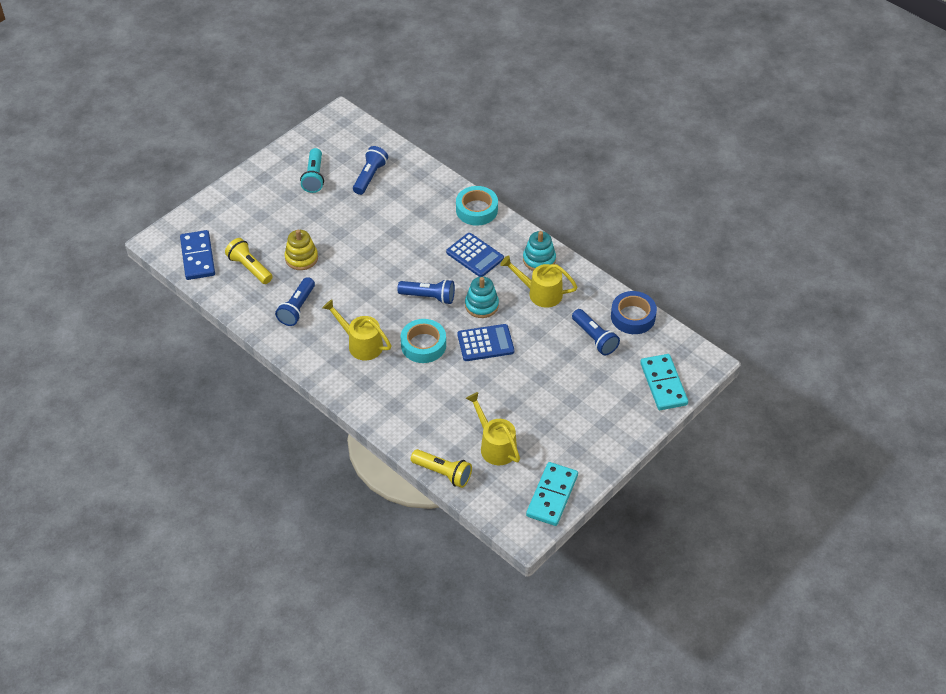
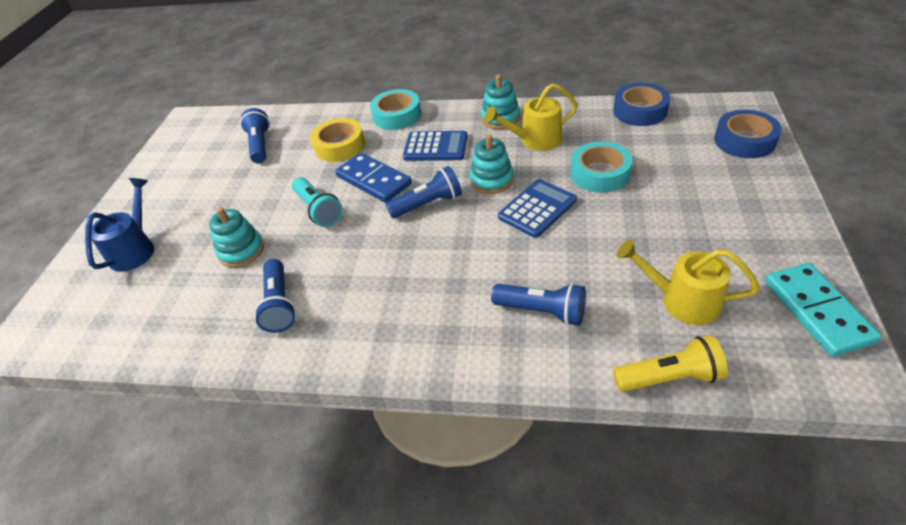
camera: 30 degrees left, 5 degrees down
blue domino [180,230,215,280] -> blue domino moved to [335,153,412,203]
yellow flashlight [225,238,273,284] -> none
yellow stacking toy [285,230,318,270] -> turquoise stacking toy [209,207,264,268]
turquoise flashlight [300,148,324,193] -> turquoise flashlight moved to [292,177,343,227]
yellow watering can [322,299,391,360] -> none
turquoise tape [401,319,446,363] -> turquoise tape moved to [571,142,632,193]
blue flashlight [572,309,620,355] -> blue flashlight moved to [491,283,586,326]
turquoise domino [640,354,688,410] -> blue tape [714,110,782,158]
none -> blue watering can [85,178,154,272]
none -> yellow tape [310,118,365,162]

